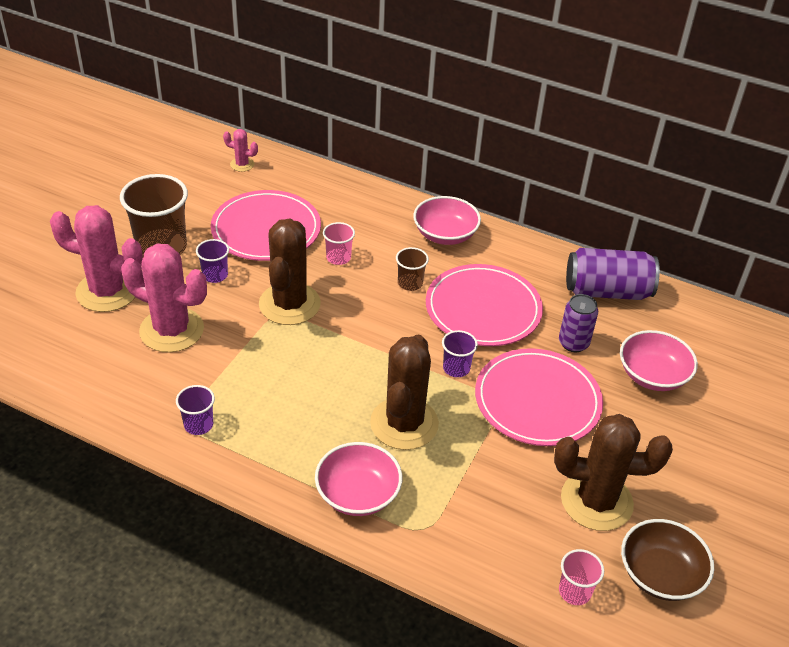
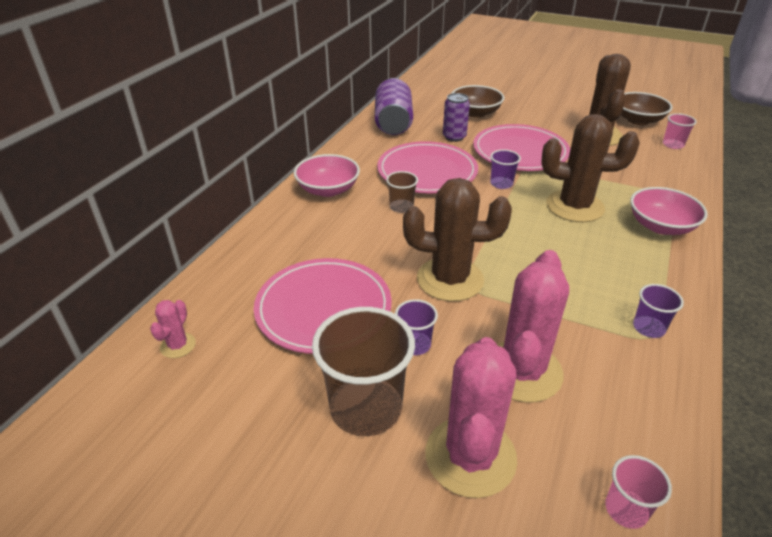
camera: 90 degrees left, 5 degrees down
pink cup [323,222,355,265] -> pink cup moved to [605,455,672,529]
pink bowl [620,330,698,391] -> brown bowl [451,85,504,118]

